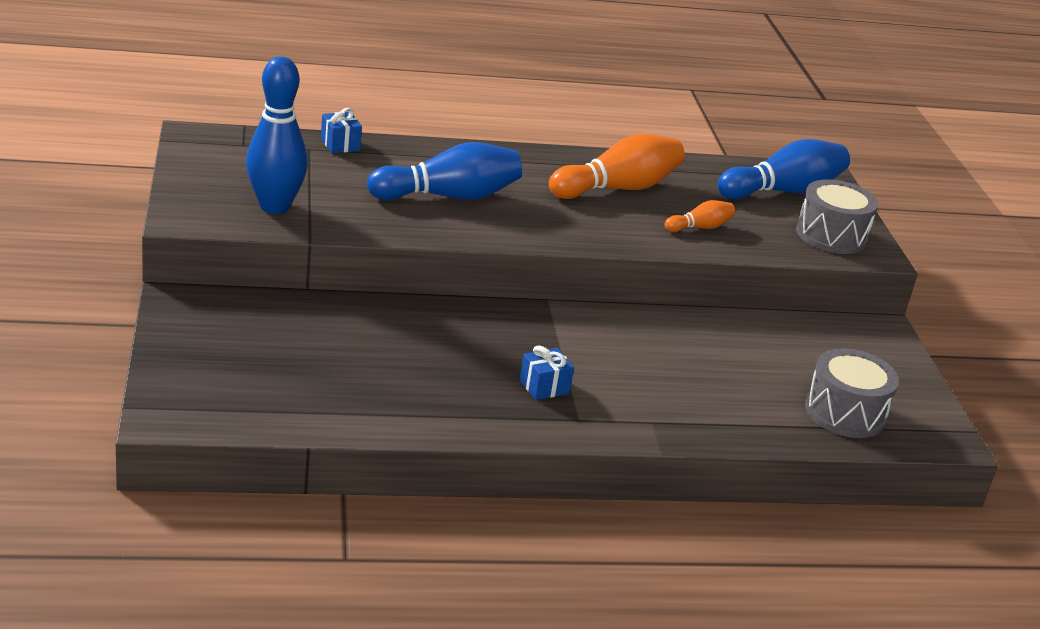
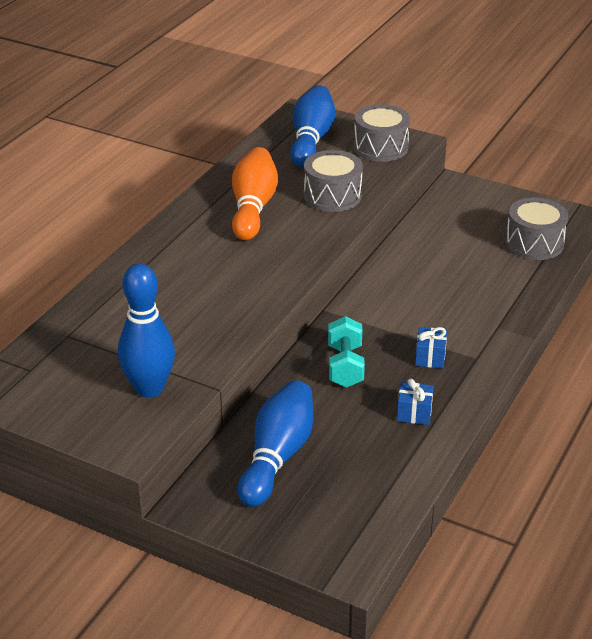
camera: 50 degrees left, 5 degrees up
blue gift [321,108,362,153] -> blue gift moved to [397,379,434,425]
blue bowling pin [367,142,522,200] -> blue bowling pin moved to [238,380,313,507]
orange bowling pin [665,200,735,232] -> grey drum [304,150,363,212]
none -> turquoise dumbbell [328,316,365,388]

